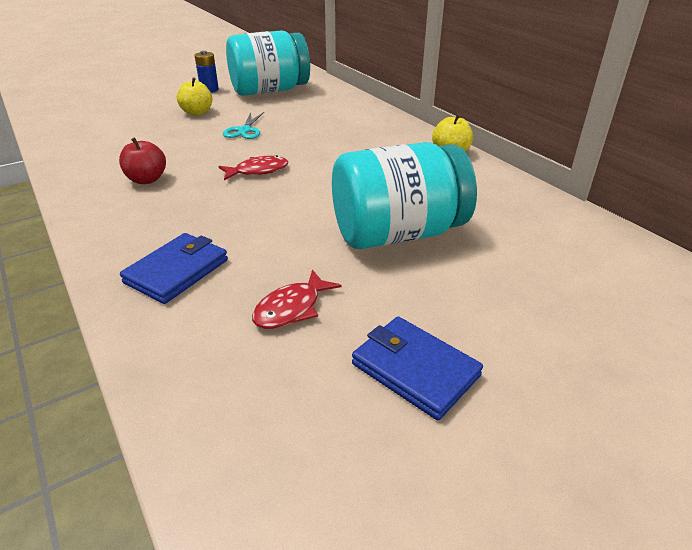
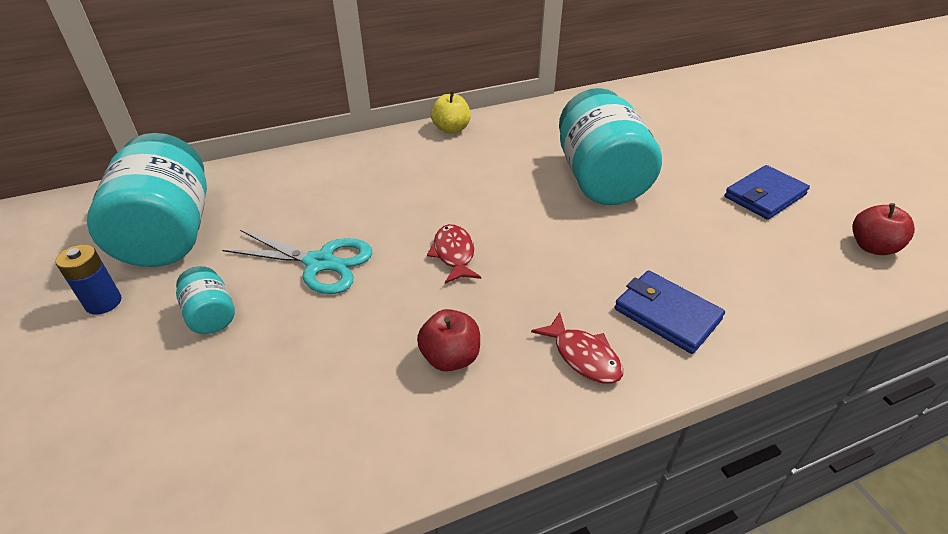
camera: 80 degrees left, 5 degrees up
yellow apple [177,77,212,115] -> turquoise jar [176,266,235,334]
turquoise scissors [223,112,264,139] -> turquoise scissors [222,230,372,294], size x1.51
red fish [252,269,342,329] -> red fish moved to [531,312,623,384]
none -> red apple [852,203,915,255]

